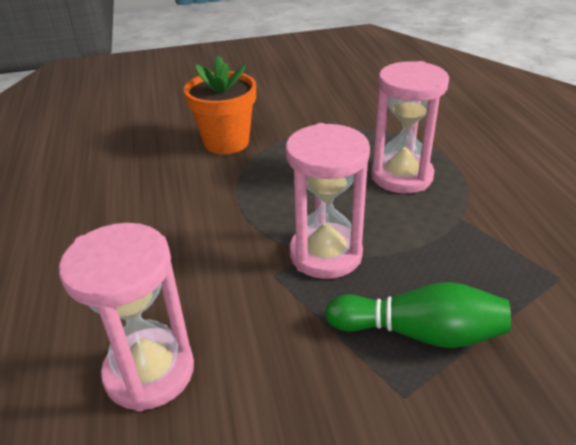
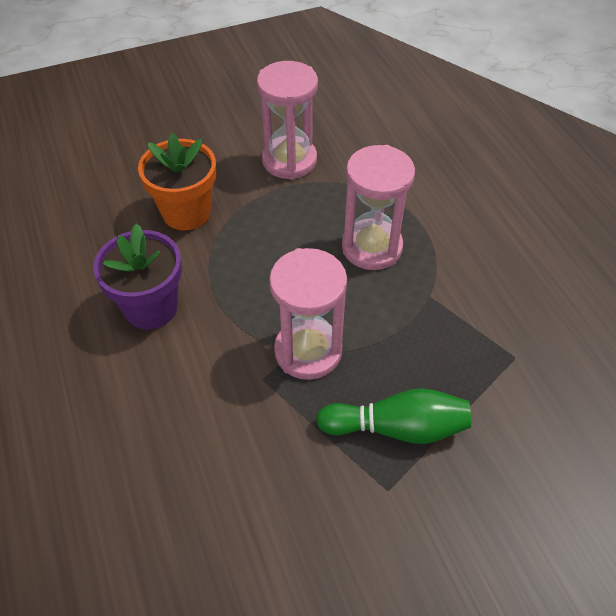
camera: 10 degrees left, 15 degrees up
pink hourglass [59,223,194,412] -> pink hourglass moved to [257,61,318,180]
none -> purple flower pot [93,223,182,329]

